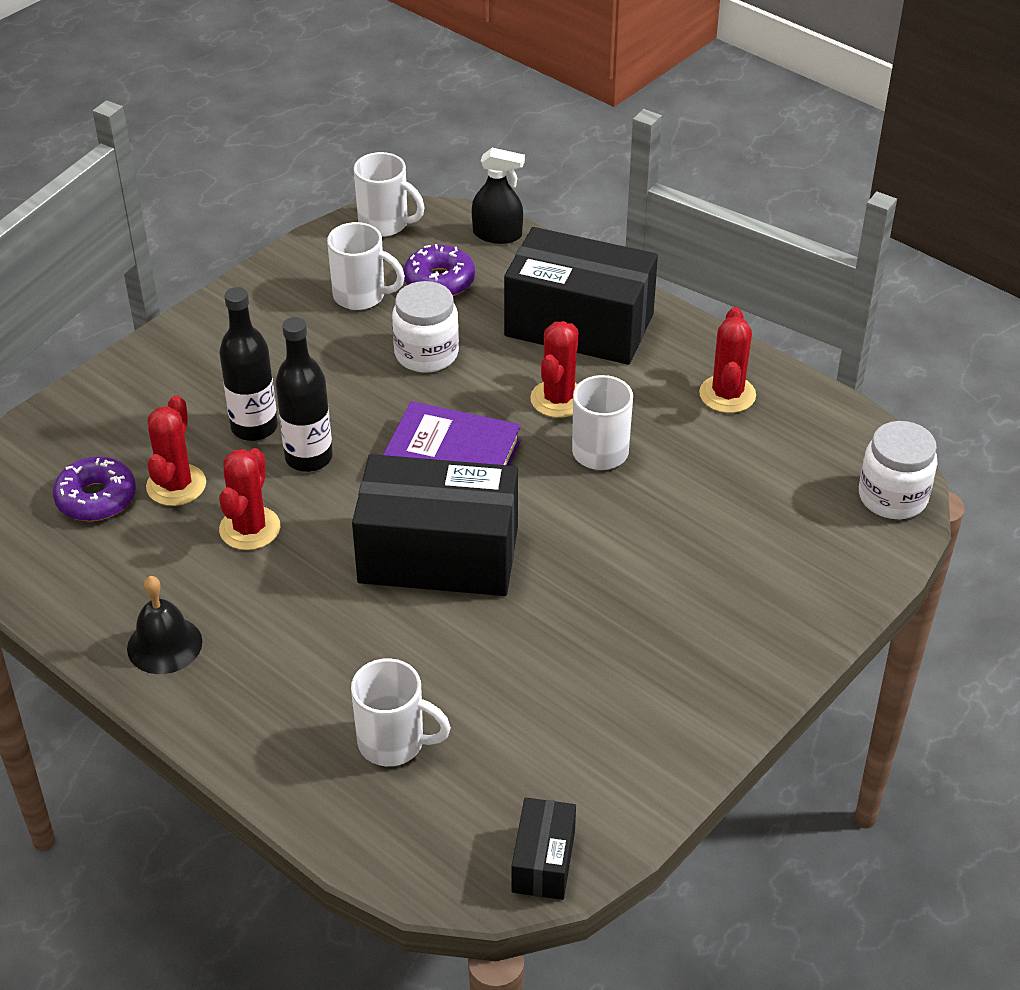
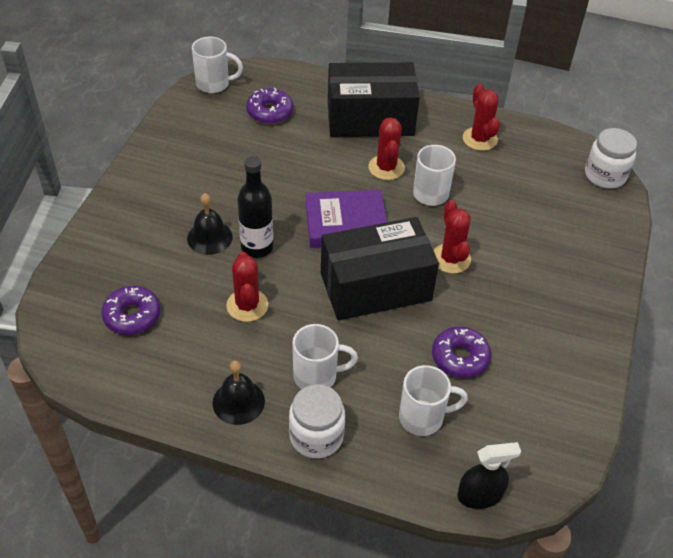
camera: 25 degrees left, 5 degrees up
red cactus [146,395,206,506] -> red cactus moved to [433,200,471,274]
black bottle [219,287,278,441] -> black bell [187,193,233,255]
white mug [327,222,405,310] -> white mug moved to [292,324,358,389]
white jar [392,281,459,373] -> white jar moved to [289,384,345,459]
black spray bottle [472,148,525,244] -> black spray bottle moved to [457,442,521,509]
black box [512,797,576,900] -> none
none -> purple donut [432,326,491,378]

